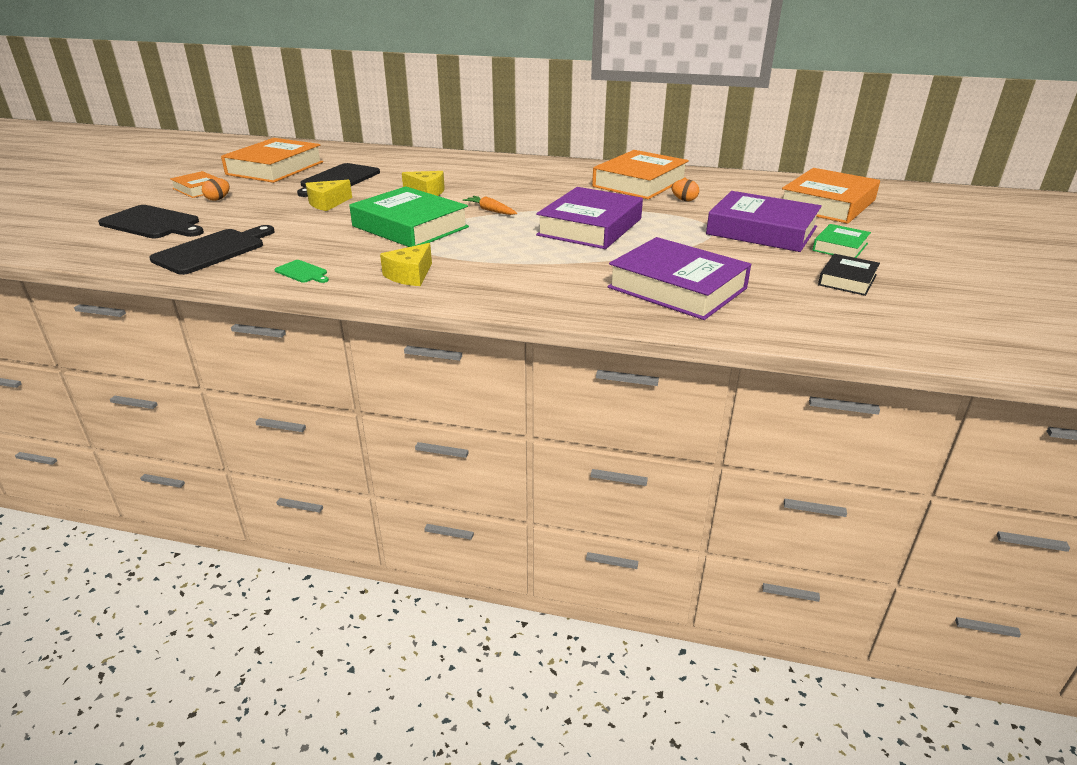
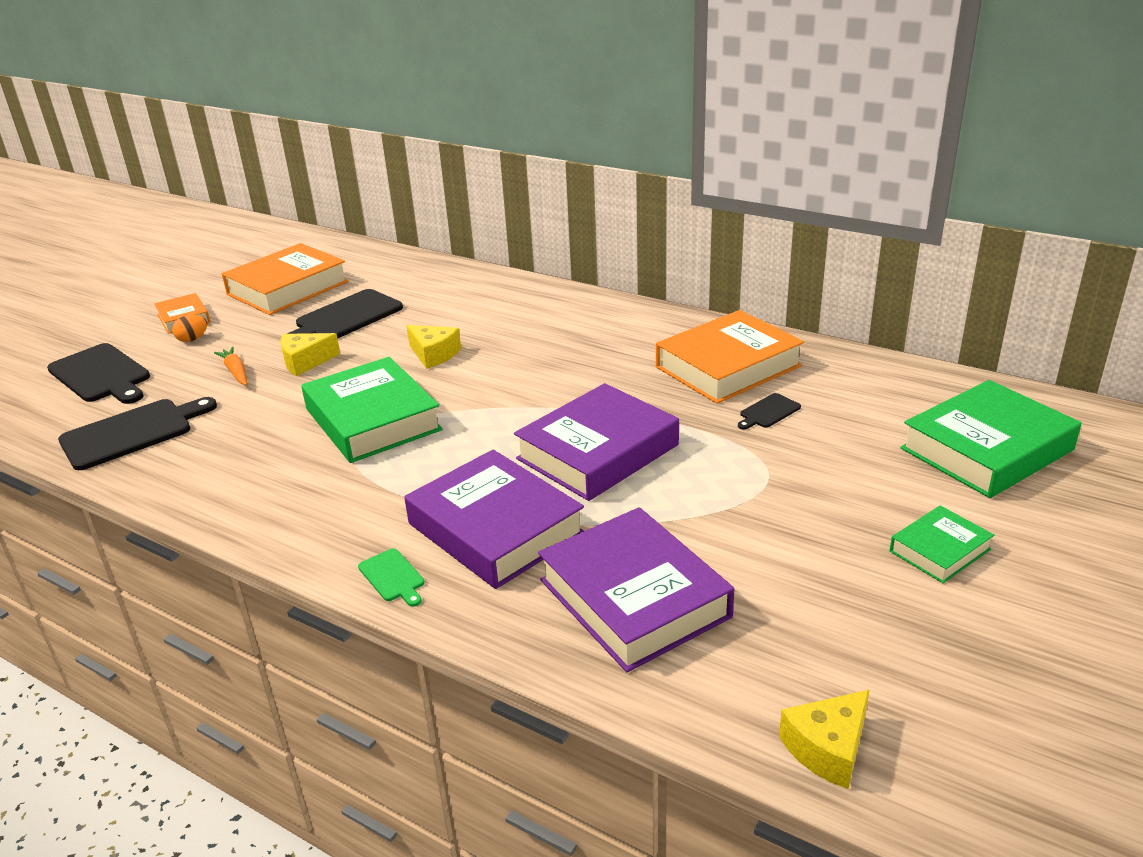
camera: 20 degrees right, 0 degrees up
green cutting board [274,260,329,283] -> green cutting board moved to [358,548,425,607]
yellow cheese [380,243,432,286] -> yellow cheese moved to [779,689,870,789]
orange carrot [463,196,517,215] -> orange carrot moved to [214,347,247,385]
orange egg [672,179,699,201] -> black cutting board [738,393,801,430]
purple book [706,191,822,252] -> purple book moved to [404,449,584,589]
orange book [782,168,880,224] -> green book [900,380,1081,498]
black book [818,254,880,296] -> none

